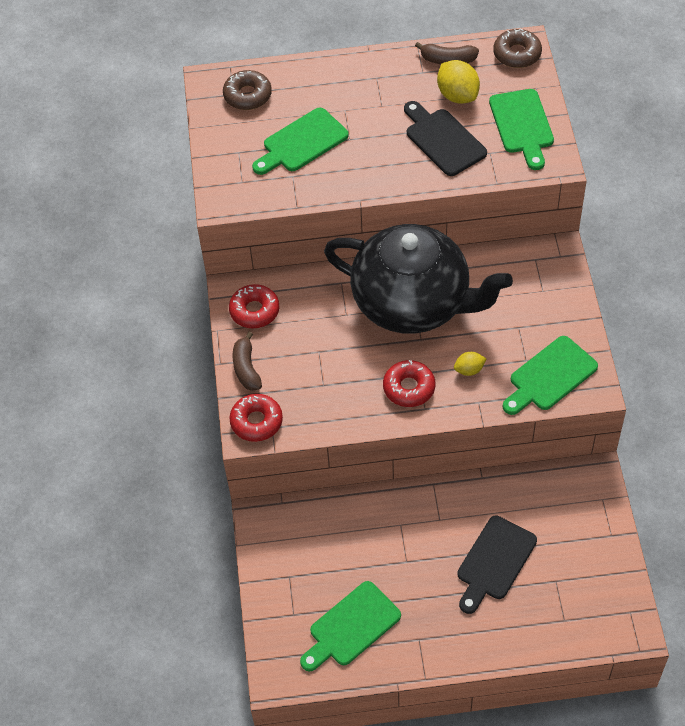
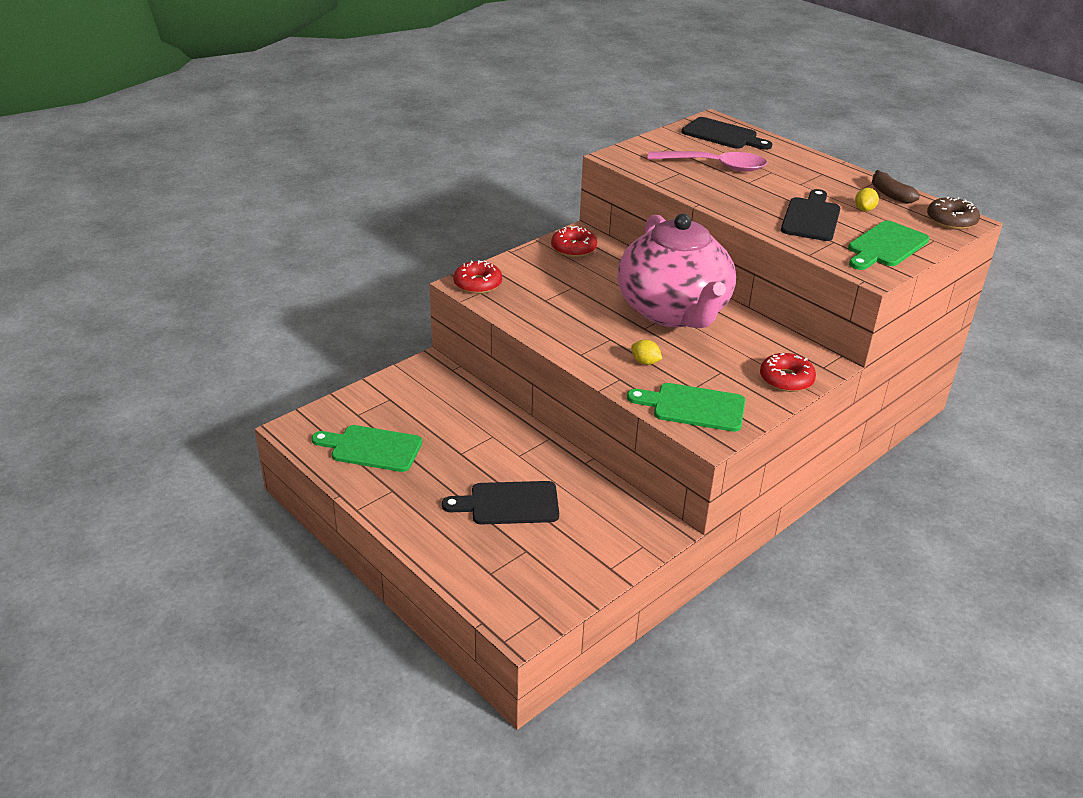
camera: 50 degrees right, 20 degrees down
brown donut [223,70,272,110] -> black cutting board [682,117,772,150]
brown banana [232,332,262,391] -> none
green cutting board [252,108,349,175] -> pink spoon [648,151,767,172]
black teapot [324,224,513,334] -> pink teapot [617,214,736,328]
red donut [383,360,435,407] -> red donut moved to [760,353,816,392]
yellow lemon [437,60,480,104] -> yellow lemon [855,188,879,211], size x0.57

